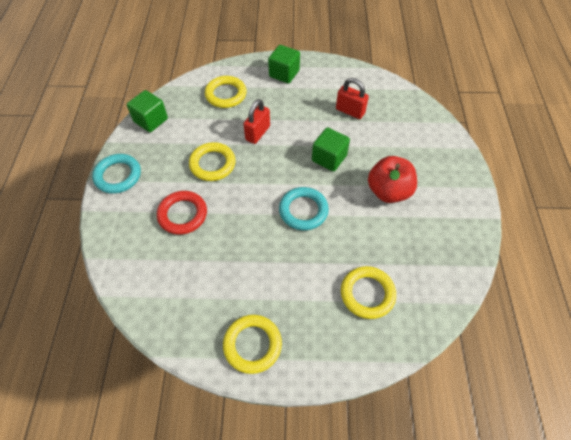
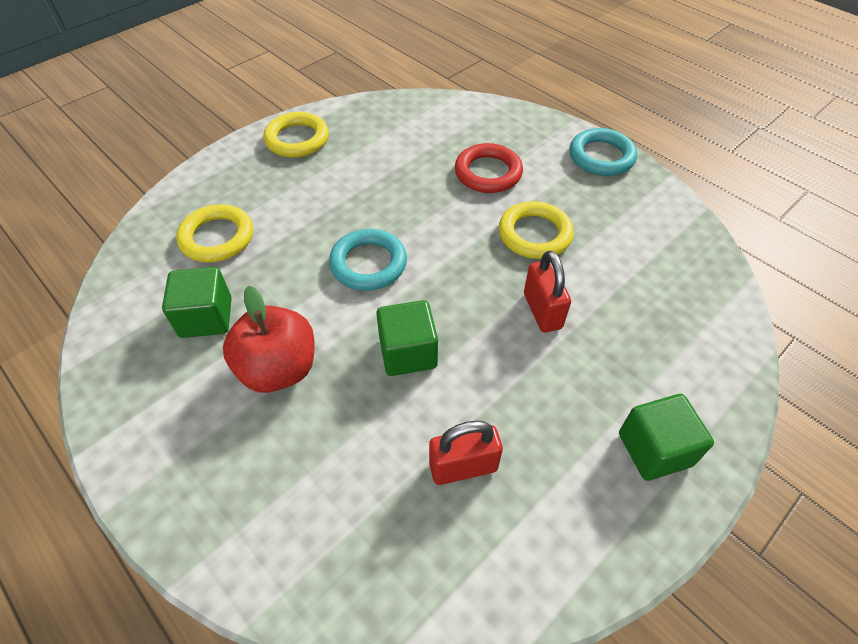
camera: 135 degrees right, 5 degrees down
green cube [127,90,168,132] -> green cube moved to [162,267,232,338]
yellow ring [205,76,247,108] -> none

